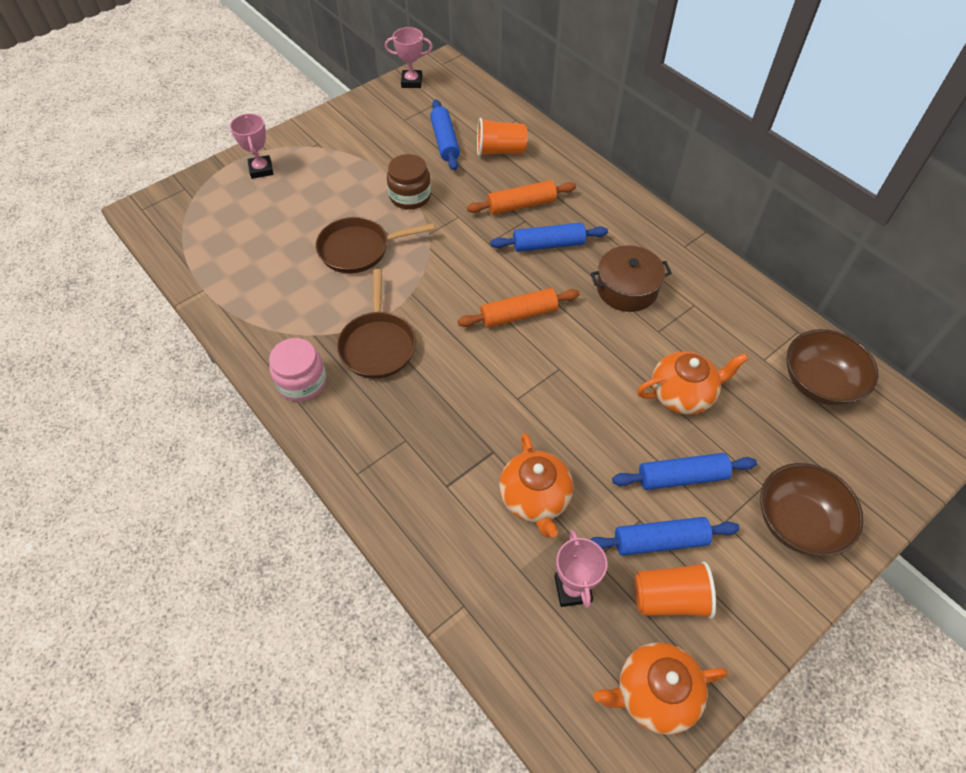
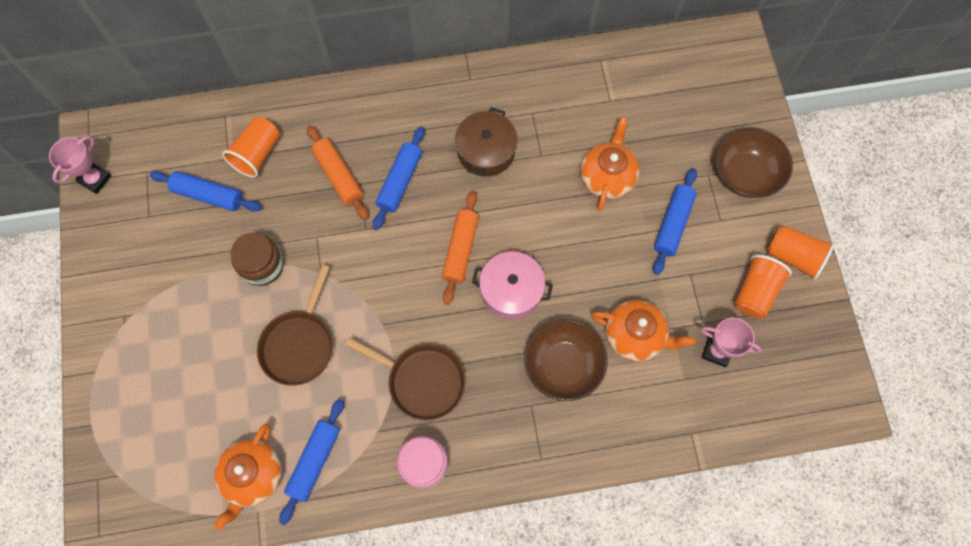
camera: 60 degrees left, 15 degrees up
pink trophy [230,113,273,179] -> none
orange rolling pin [467,180,576,215] -> orange rolling pin turned 45 degrees counterclockwise [307,125,369,220]
blue rolling pin [590,517,740,556] -> blue rolling pin moved to [279,399,344,525]
orange teapot [593,642,728,735] -> orange teapot moved to [214,424,282,530]
brown bowl [787,329,878,405] -> brown bowl moved to [524,319,608,401]
none -> pink pot [472,251,553,320]
none -> orange cup [767,225,835,280]

